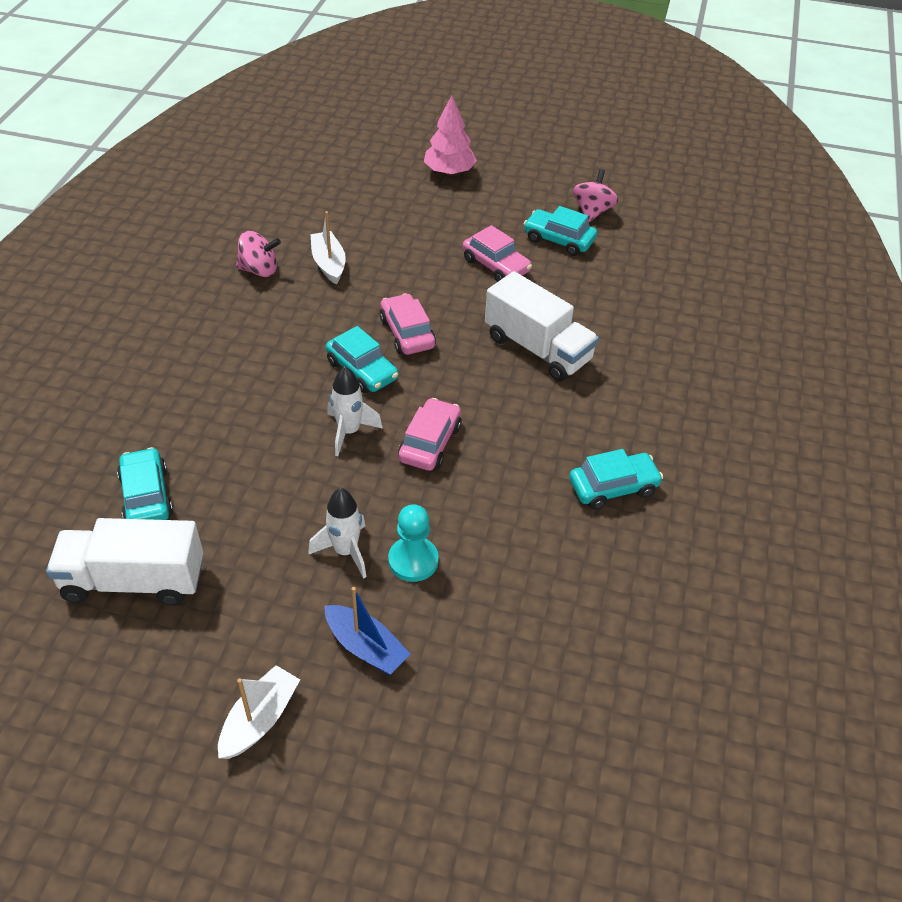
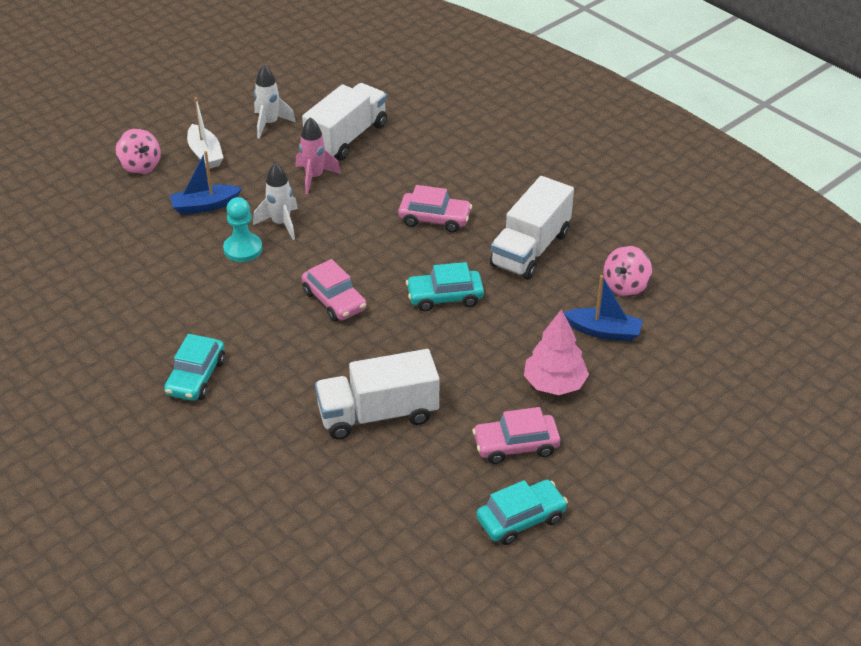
camera: 125 degrees right, 5 degrees down
turquoise car [117,447,173,520] -> none
white boat [310,211,346,285] -> blue boat [564,275,643,342]
white rocket [327,366,383,456] -> white rocket moved to [254,65,296,139]
pink car [380,293,436,355] -> pink car moved to [398,185,472,232]
pink tree [424,95,477,175] -> pink tree moved to [524,309,589,395]
pink spinning top [573,169,618,222] -> pink spinning top moved to [116,128,161,175]
none -> pink rocket [296,117,341,194]
none -> white truck [490,176,574,280]

